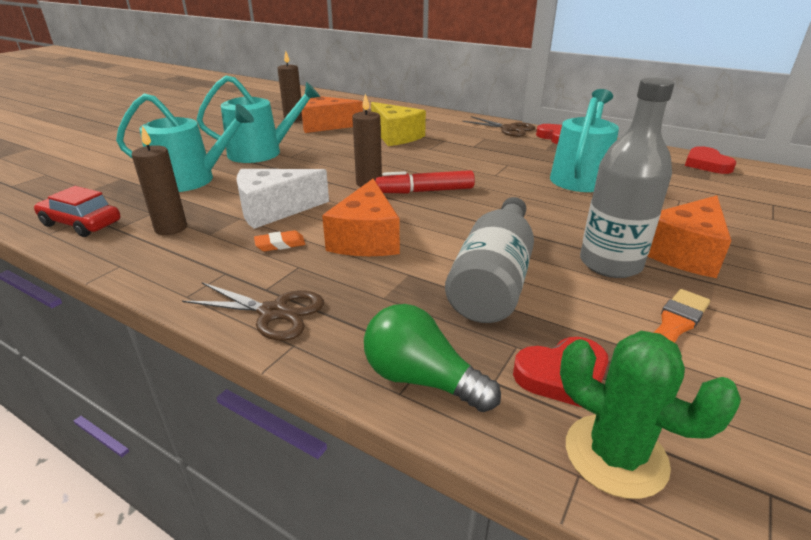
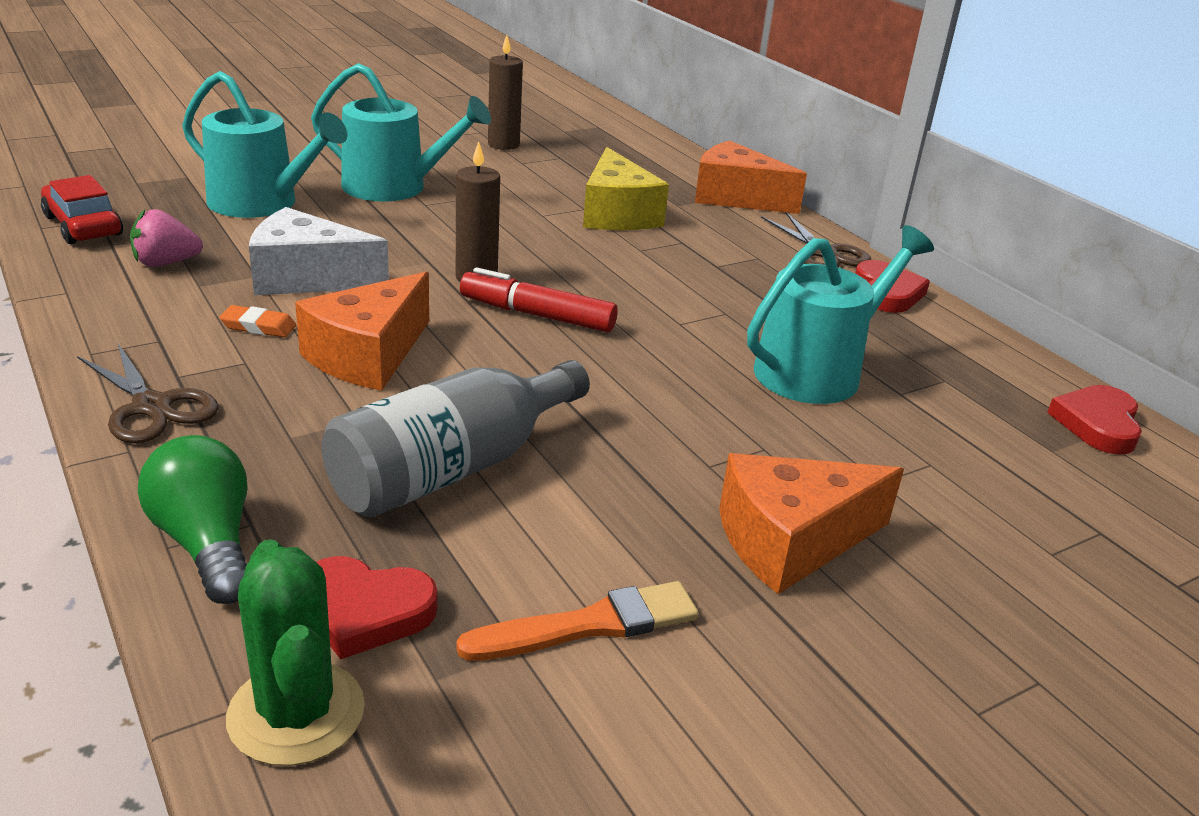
camera: 25 degrees right, 0 degrees up
brown candle [132,126,187,235] -> pink strawberry [130,209,203,267]
orange cheese [302,96,363,133] -> orange cheese moved to [695,140,807,214]
grey bottle [580,77,674,278] -> none

